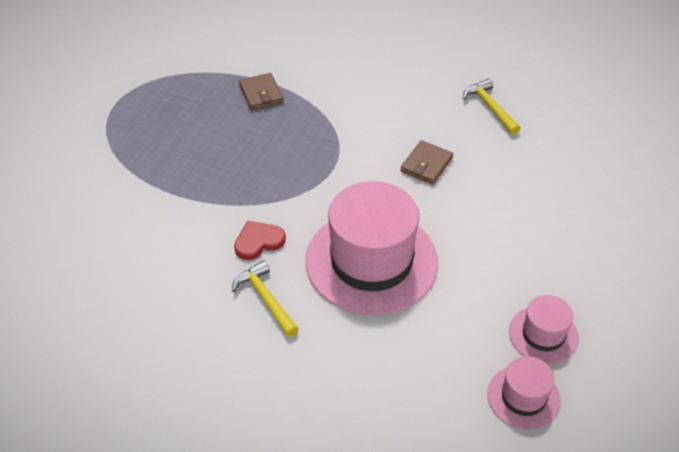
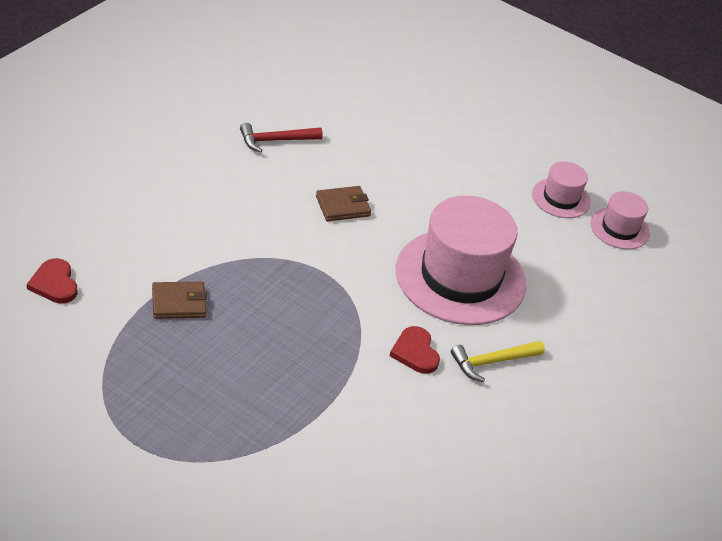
camera: 85 degrees left, 5 degrees down
brown wallet [400,140,453,185] -> brown wallet turned 60 degrees counterclockwise [316,186,371,221]
yellow hammer [463,78,521,135] -> red hammer [240,123,323,153]
none -> red heart [27,258,77,303]

